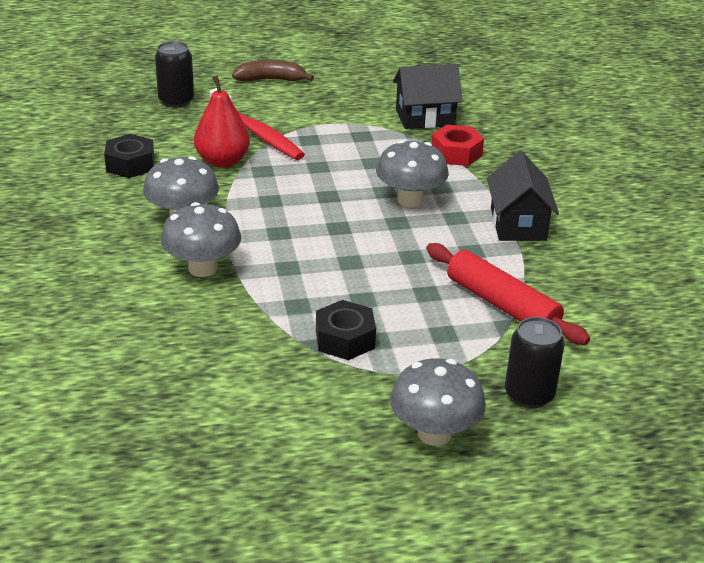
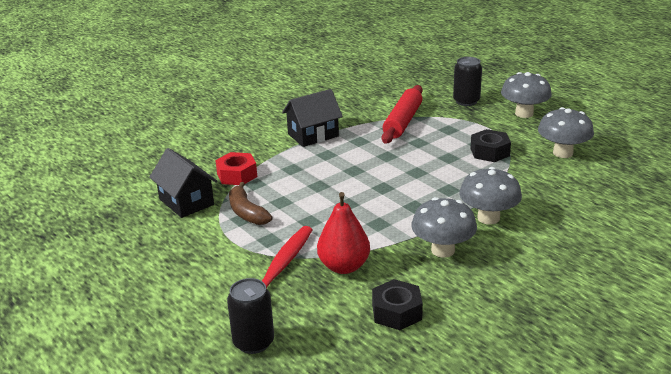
camera: 115 degrees left, 5 degrees down
brown banana [232,60,314,82] -> brown banana moved to [229,182,273,225]
grey mushroom [376,140,449,207] -> grey mushroom moved to [538,107,594,158]

